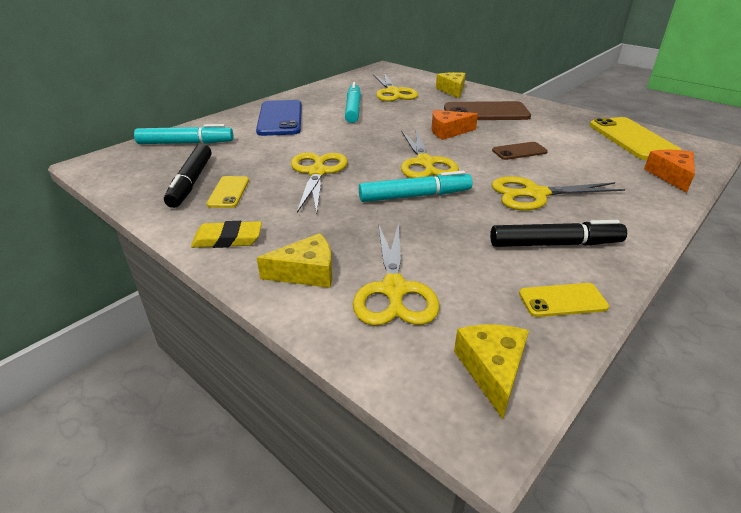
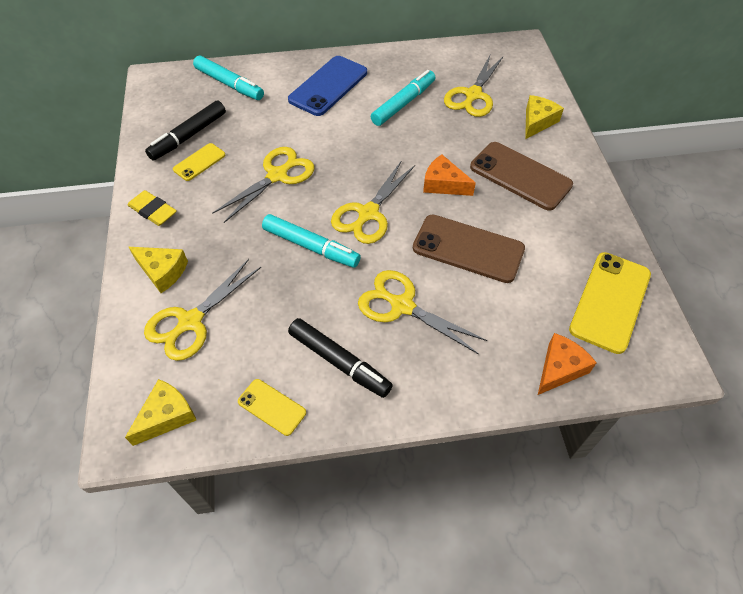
camera: 40 degrees right, 20 degrees up
brown phone [492,142,548,160] -> brown phone [413,214,525,283], size x1.87

